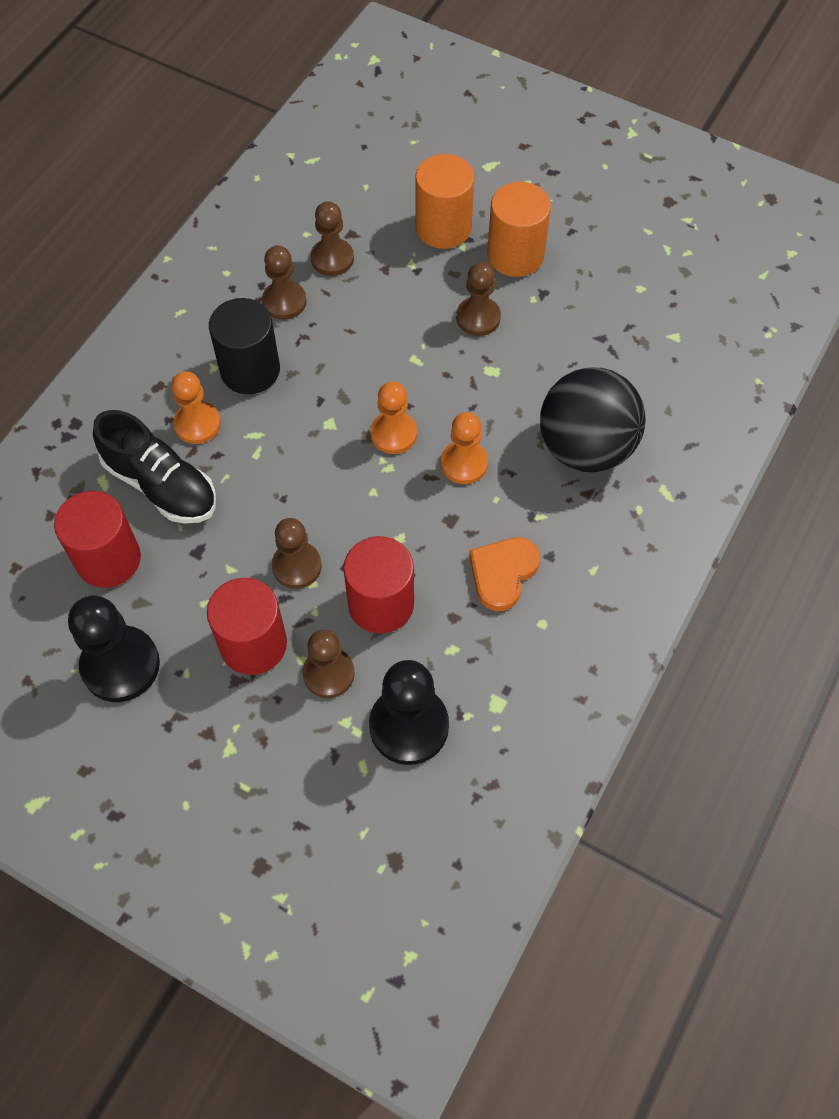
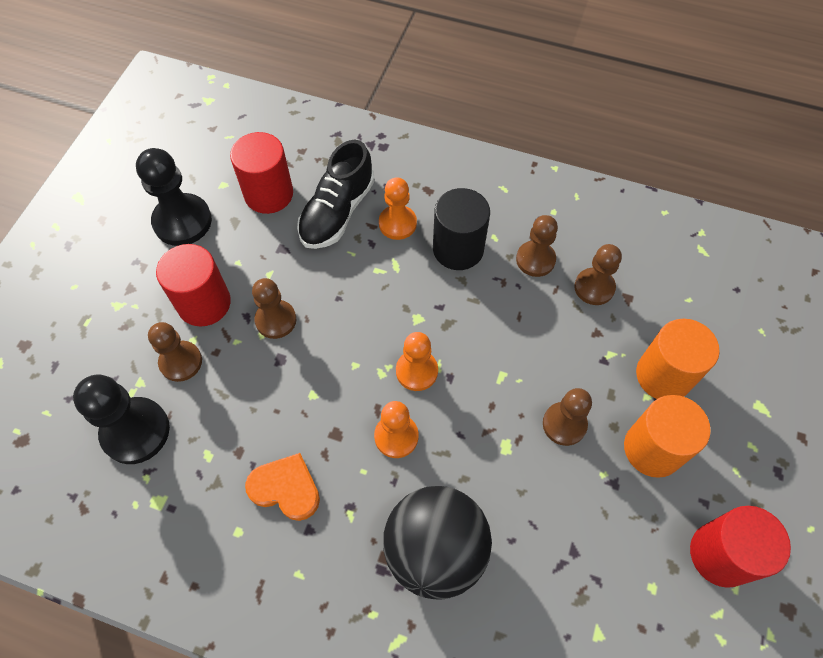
camera: 80 degrees right, 0 degrees up
red cylinder [343,536,414,634] -> red cylinder moved to [690,506,791,588]

